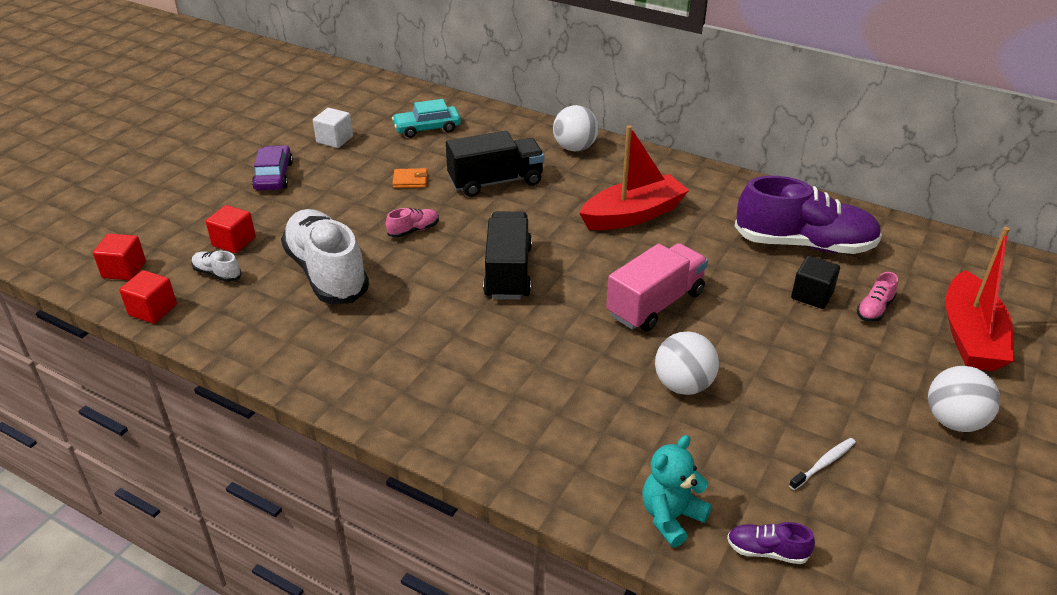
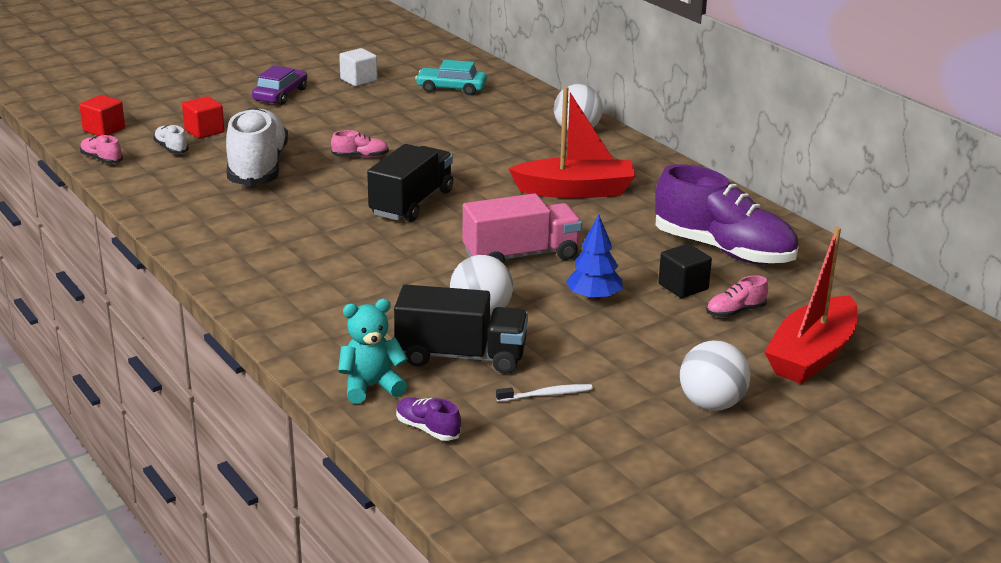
camera: 25 degrees right, 10 degrees down
red cube [119,270,177,324] -> pink shoe [80,135,123,164]
orange wallet [393,168,428,188] -> none
black truck [446,131,544,197] -> black truck moved to [394,284,528,374]
none -> blue tree [566,215,623,301]

